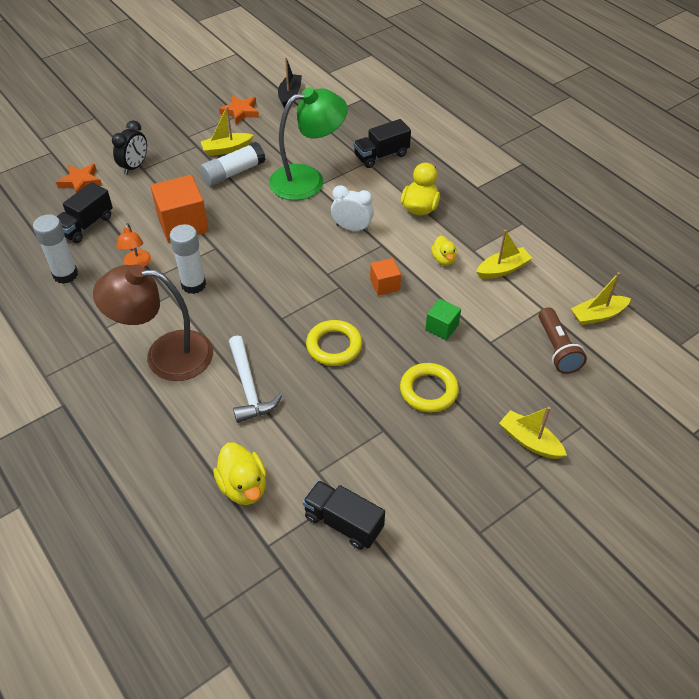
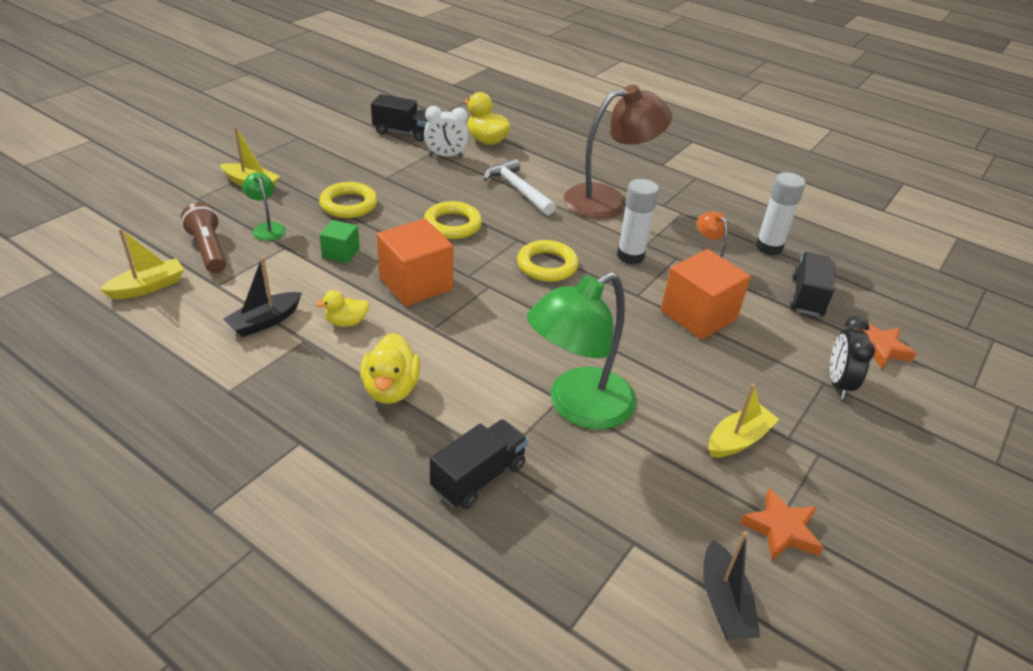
camera: 160 degrees right, 10 degrees down
white glue stick [200,142,266,186] -> none
white clock [331,185,374,232] -> white clock moved to [424,106,469,157]
orange cube [370,258,401,296] -> orange cube [377,219,454,306], size x1.87
yellow duck [431,236,457,265] -> yellow duck turned 75 degrees counterclockwise [315,290,369,327]
yellow boat [476,230,532,279] -> black boat [223,257,302,337]
none -> green lamp [242,172,286,241]
none -> yellow ring [517,240,579,282]

